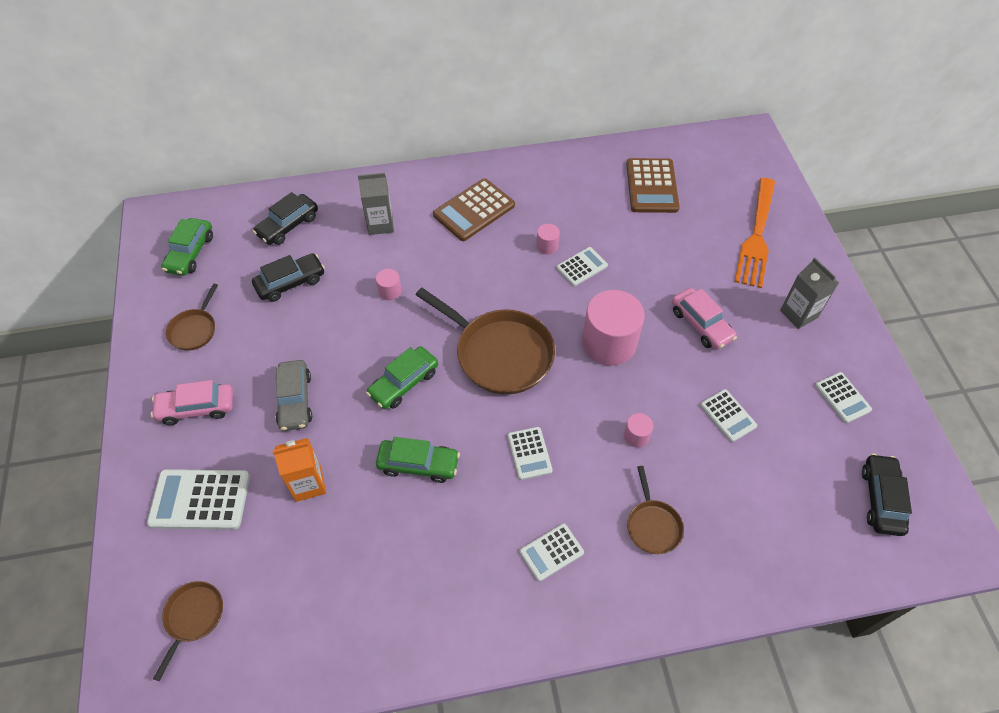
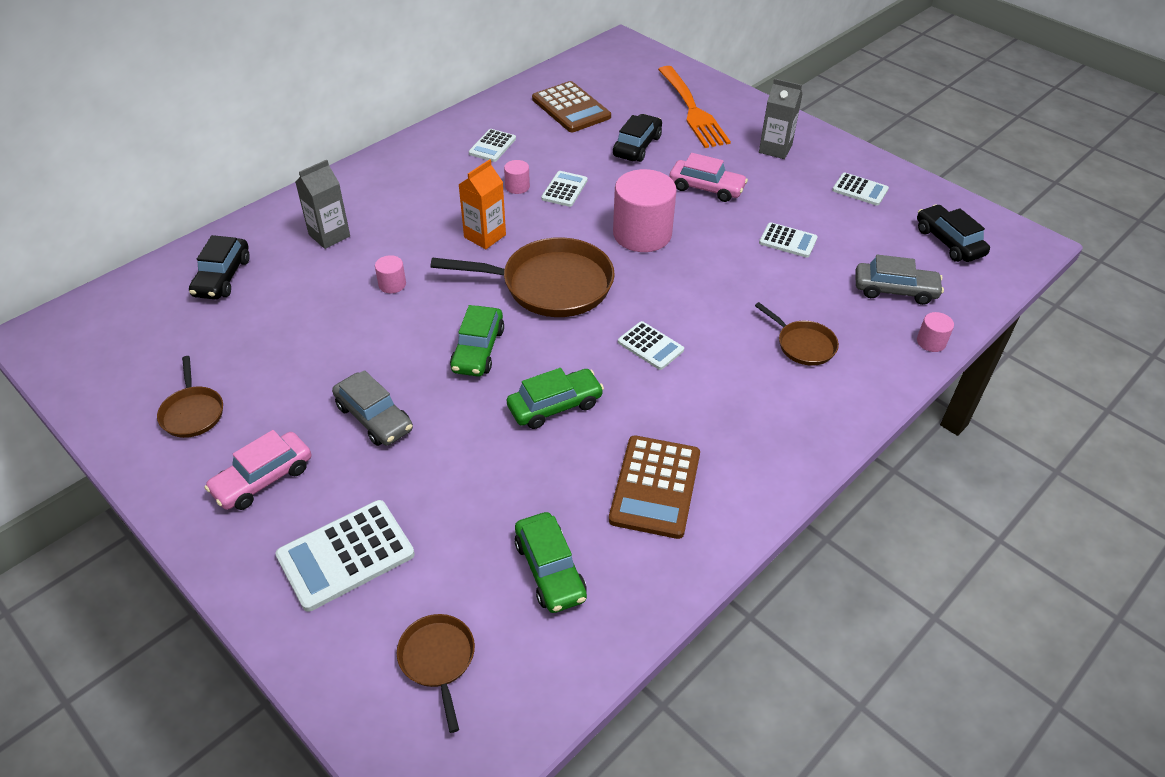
camera: 35 degrees left, 10 degrees down
green car [161,218,213,276] -> green car moved to [515,512,587,613]
black car [252,253,325,302] -> black car moved to [613,114,662,162]
orange carton [272,438,326,502] -> orange carton moved to [459,159,506,249]
brown calculator [433,178,515,241] -> brown calculator moved to [609,435,700,539]
white calculator [520,523,584,582] -> white calculator moved to [469,129,516,162]
pink cylinder [624,413,653,447] -> pink cylinder moved to [917,312,954,352]
none -> grey car [855,255,944,305]

